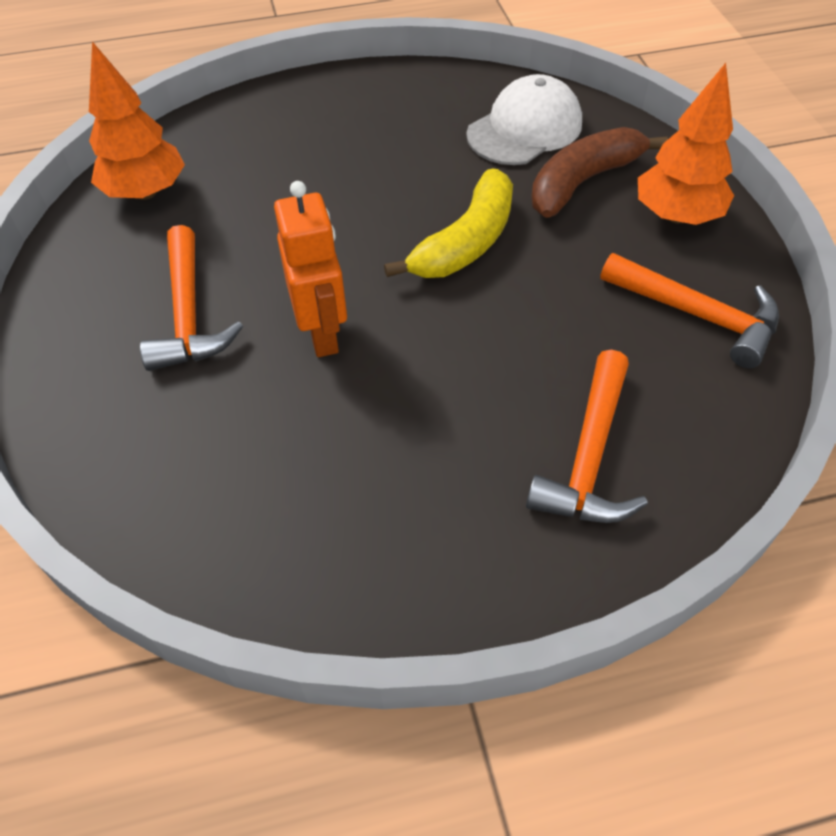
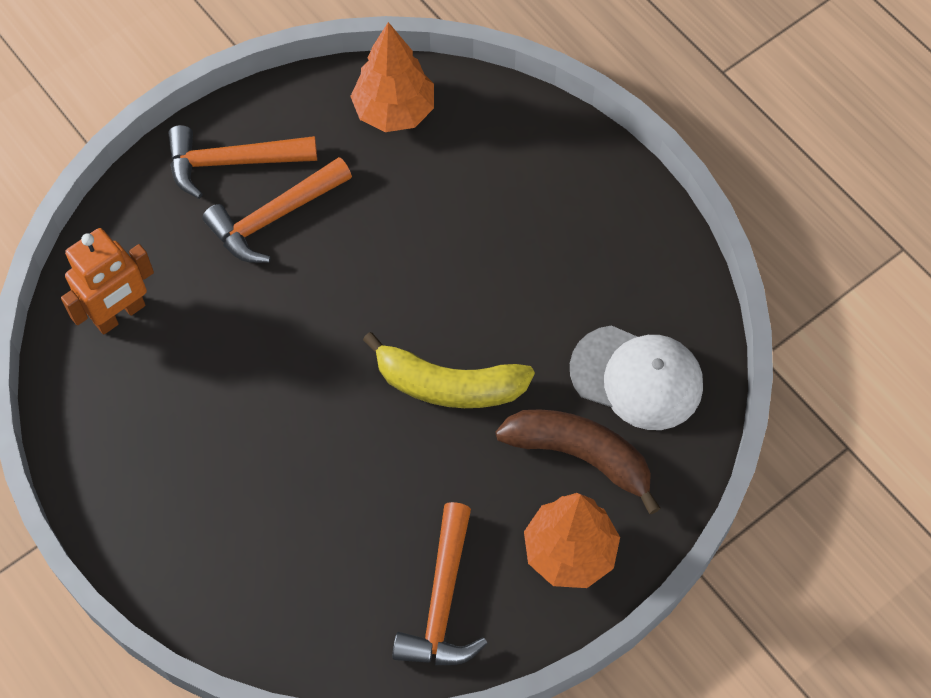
camera: 65 degrees right, 10 degrees up
orange robot [274,181,347,357] -> orange robot moved to [61,228,154,334]
orange hammer [526,350,648,523] -> orange hammer moved to [168,125,317,199]

